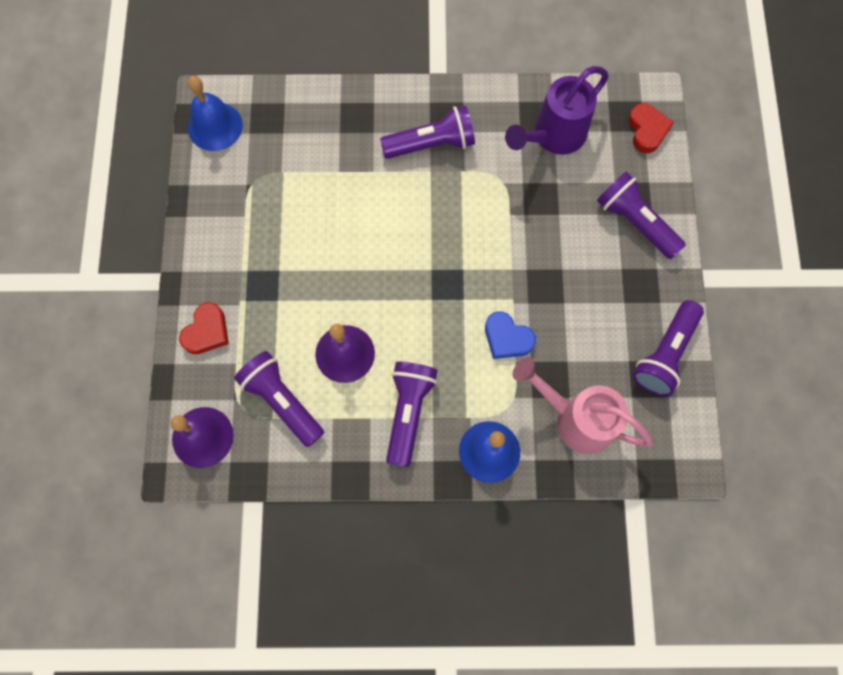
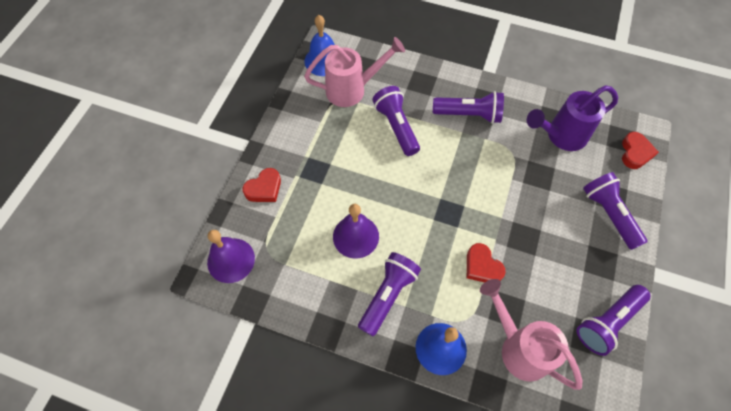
camera: 20 degrees right, 10 degrees down
purple flashlight [234,351,324,447] -> purple flashlight moved to [372,86,420,156]
blue heart [485,312,536,359] -> red heart [467,243,506,282]
none -> pink watering can [304,37,405,107]

